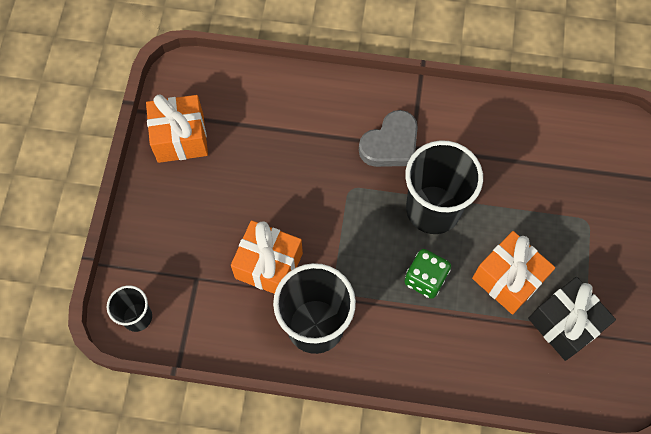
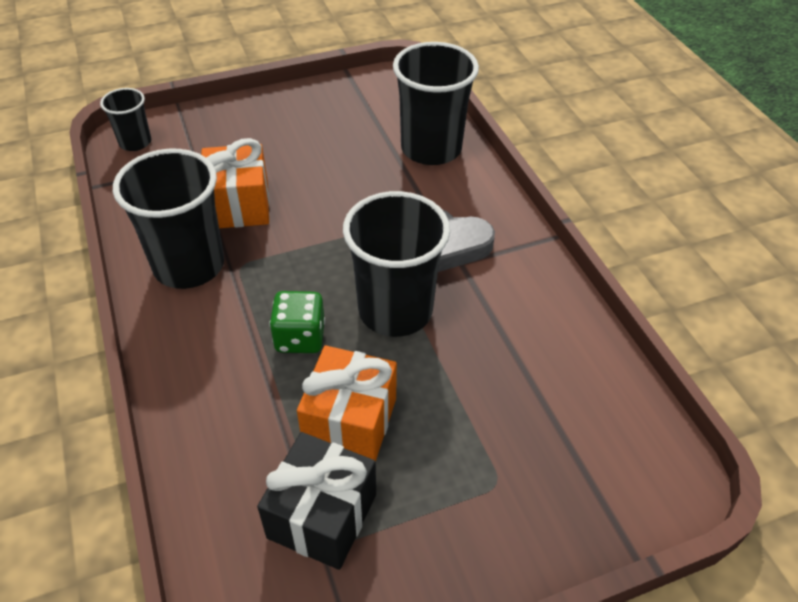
camera: 60 degrees right, 20 degrees down
orange gift [146,95,208,163] -> none
none -> black cup [393,42,479,165]

